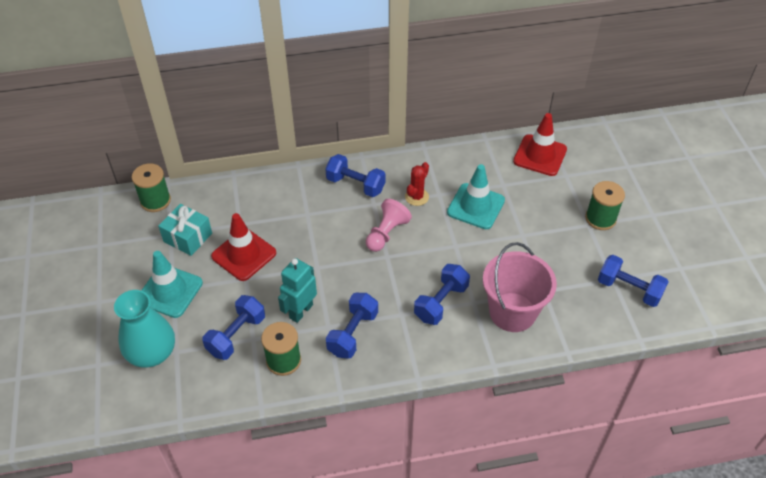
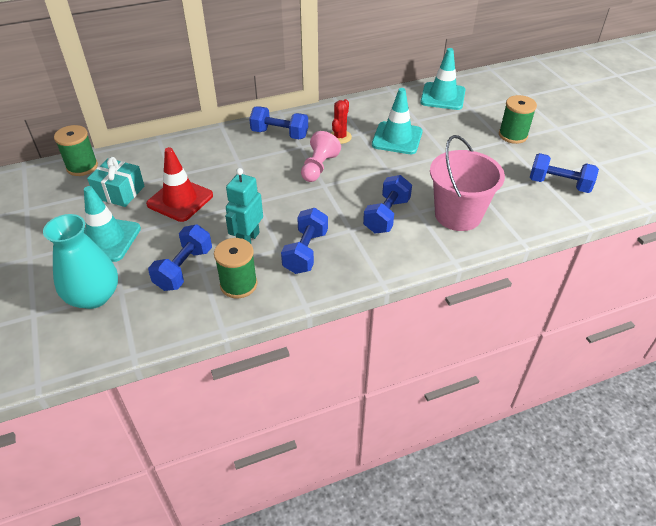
camera: 10 degrees left, 5 degrees down
red traffic cone [513,113,567,176] -> turquoise traffic cone [420,48,465,110]

